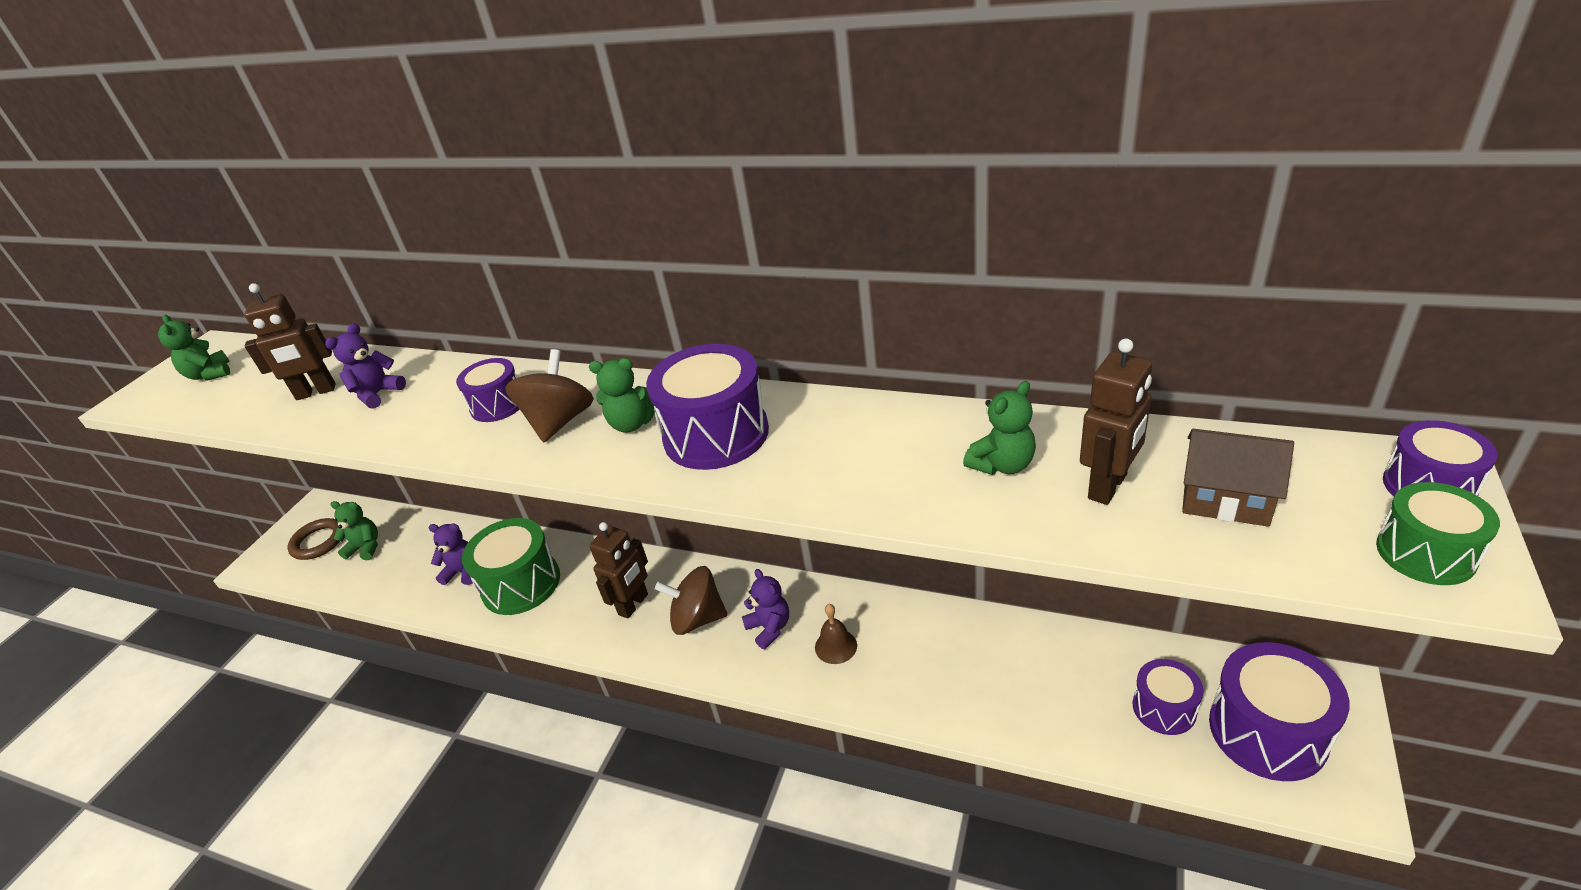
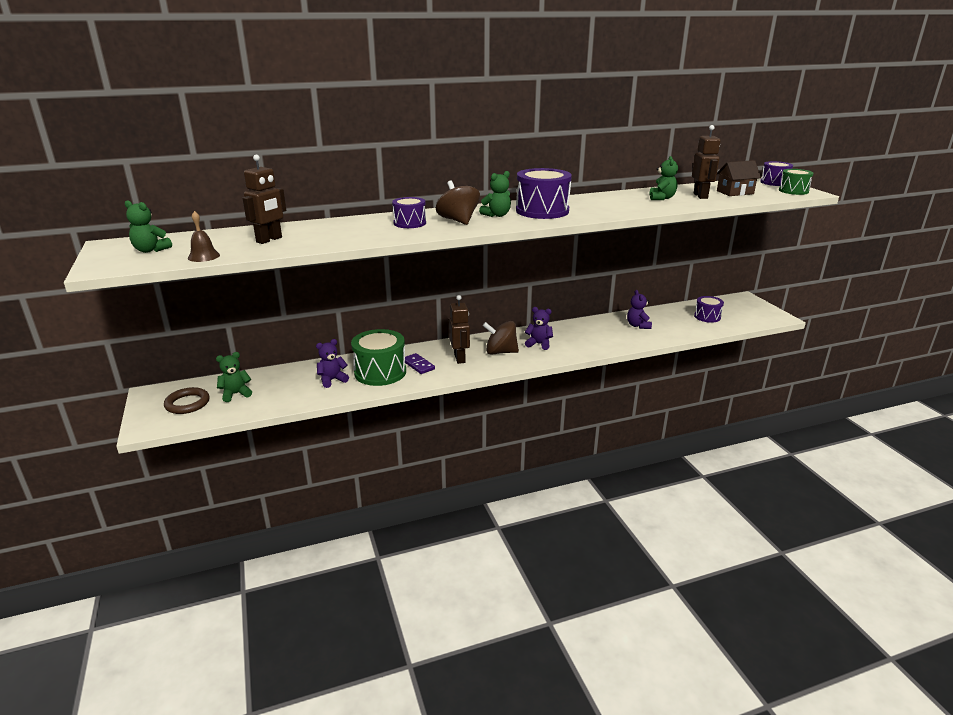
camera: 45 degrees left, 10 degrees down
purple teddy bear [325,323,406,409] -> purple teddy bear moved to [627,290,652,329]
brown spinning top [655,566,728,635] -> brown spinning top turned 45 degrees clockwise [483,321,519,355]
brown bell [815,604,857,664] -> brown bell moved to [188,211,220,262]
purple drum [1209,642,1350,781] -> none
none -> purple domino [405,353,435,374]

